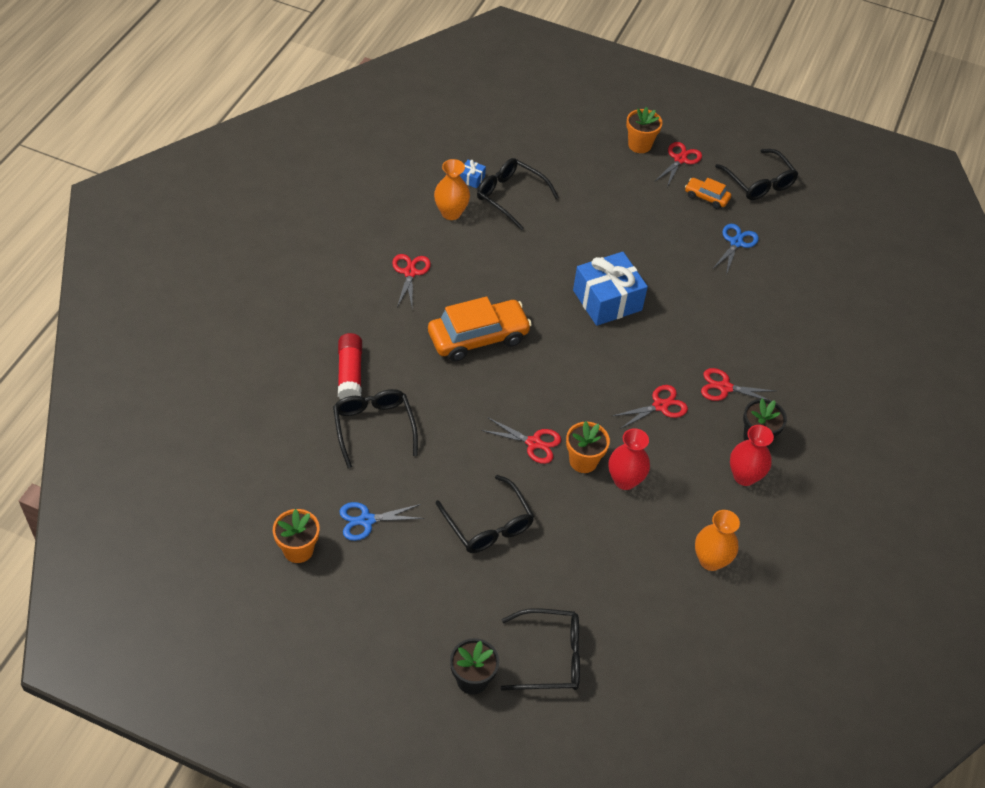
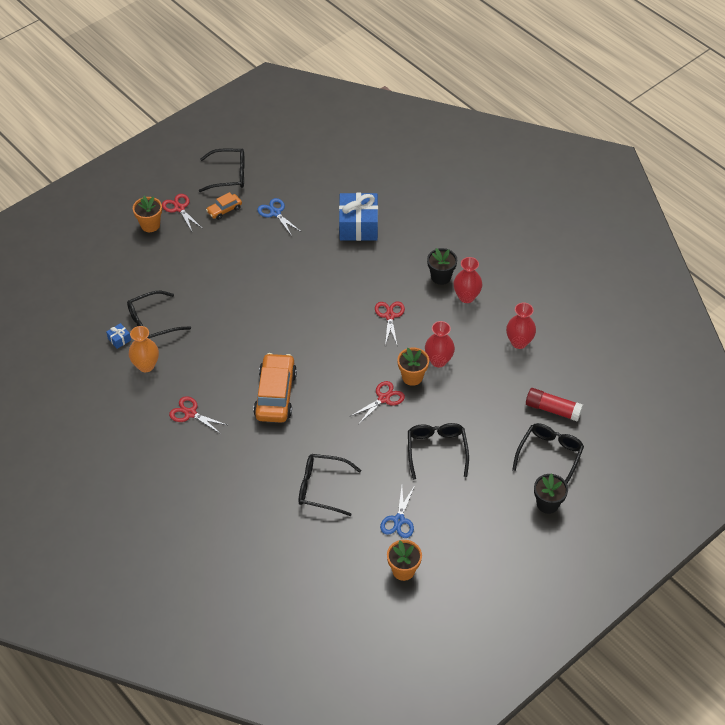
camera: 60 degrees left, 0 degrees up
red glue stick [338,333,362,400] -> red glue stick moved to [526,388,583,422]
black glasses [436,475,534,553] -> black glasses turned 90 degrees counterclockwise [408,423,469,480]
blue gift [573,252,648,326] -> blue gift moved to [339,193,378,241]
orange vase [695,510,740,571] -> red vase [506,303,536,349]
red scissors [701,368,775,401] -> none

